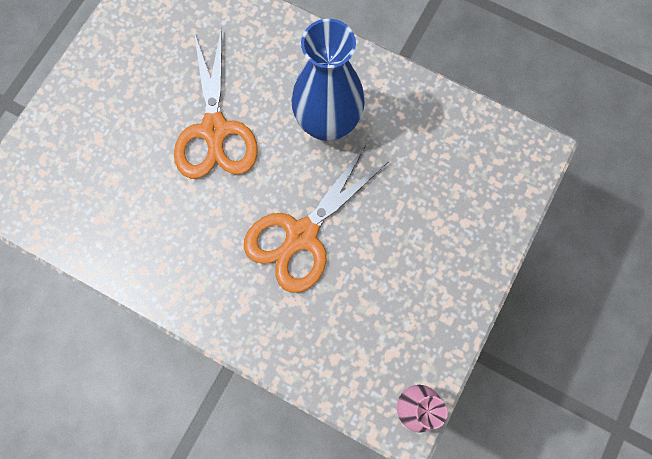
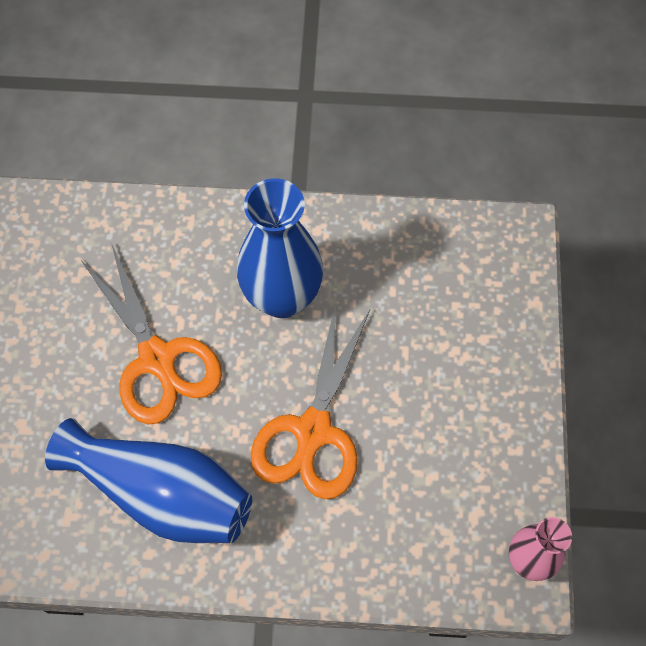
camera: 25 degrees left, 10 degrees down
none -> blue vase [45,418,252,543]

